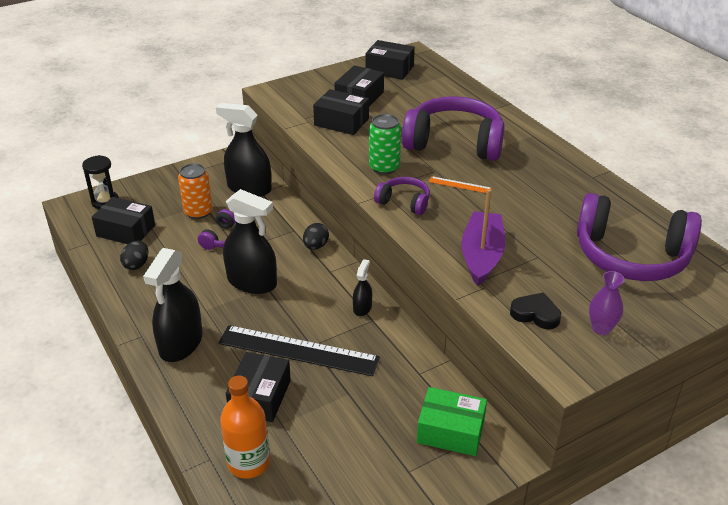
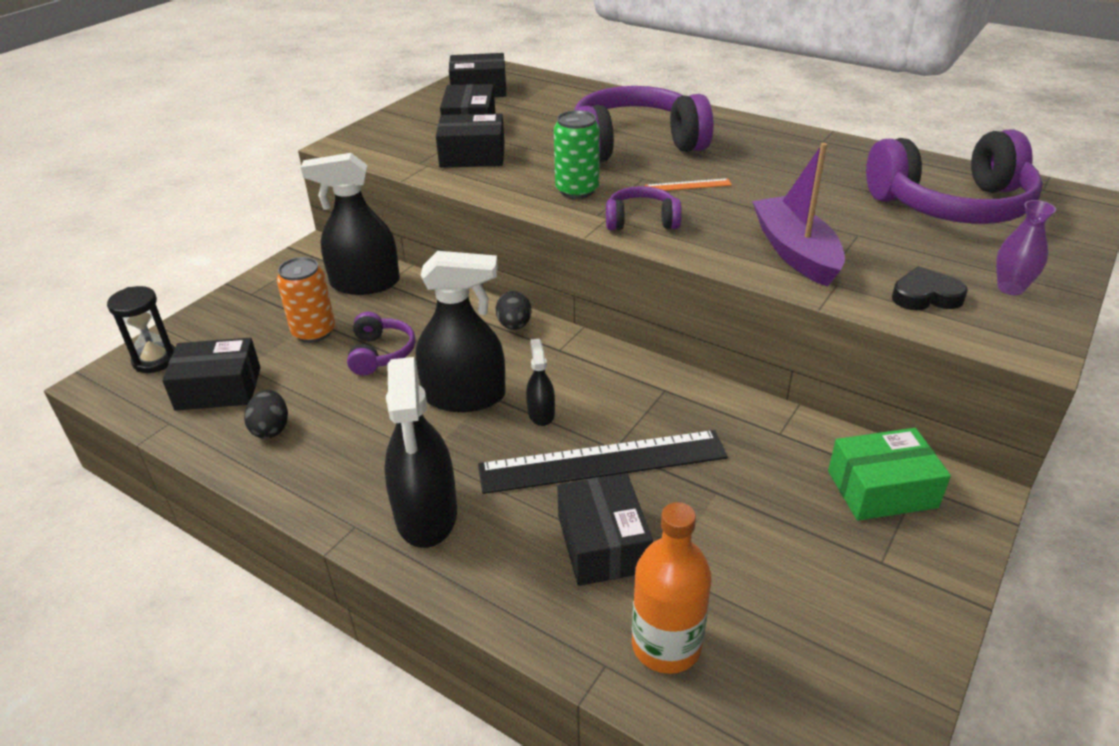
camera: 25 degrees left, 0 degrees up
black spray bottle [353,259,372,316] -> black spray bottle moved to [526,339,555,426]

